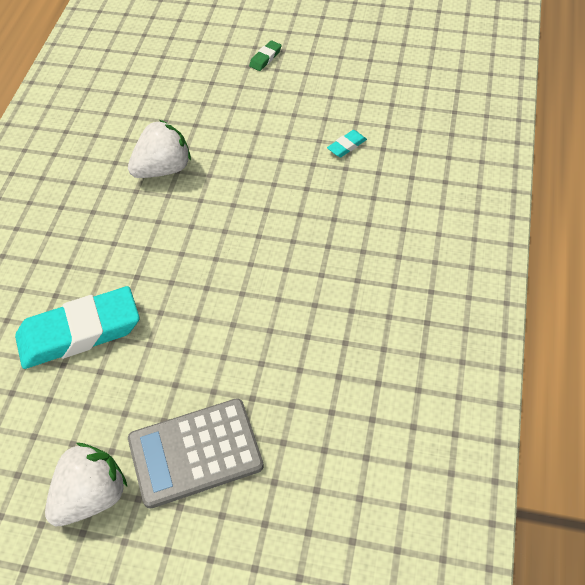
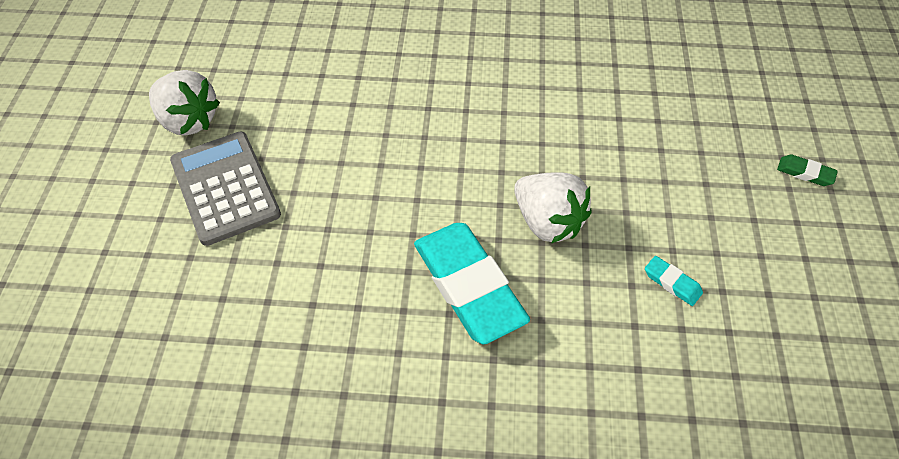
camera: 80 degrees right, 0 degrees up
turquoise eraser [15,286,139,369] -> turquoise eraser moved to [414,223,530,344]
white strawberry [128,120,191,178] -> white strawberry moved to [514,172,591,243]

